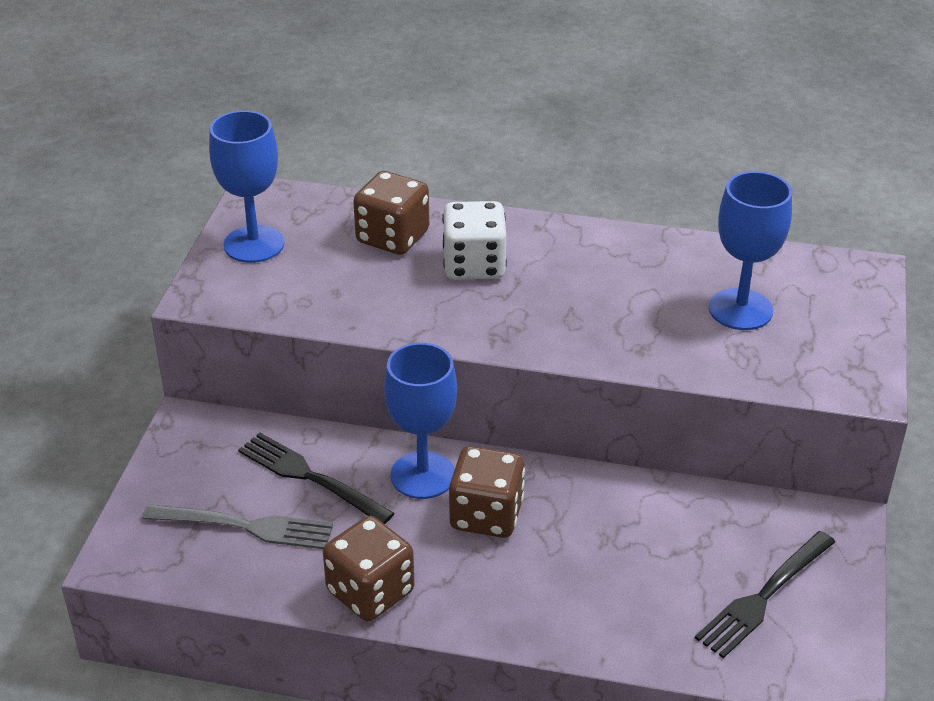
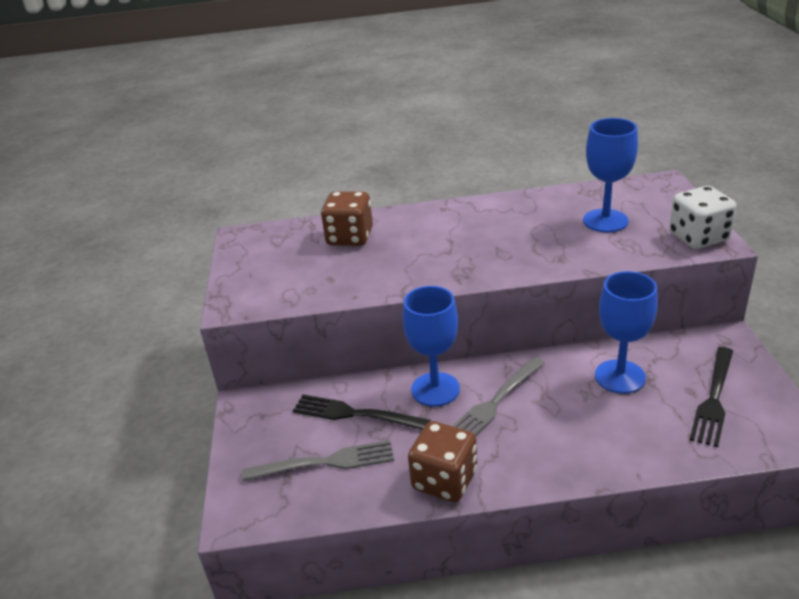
camera: 15 degrees left, 5 degrees down
blue goblet [209,110,284,263] -> blue goblet moved to [595,271,658,394]
white dice [442,201,507,280] -> white dice moved to [669,186,737,249]
brown dice [449,446,525,538] -> grey fork [453,357,545,436]

